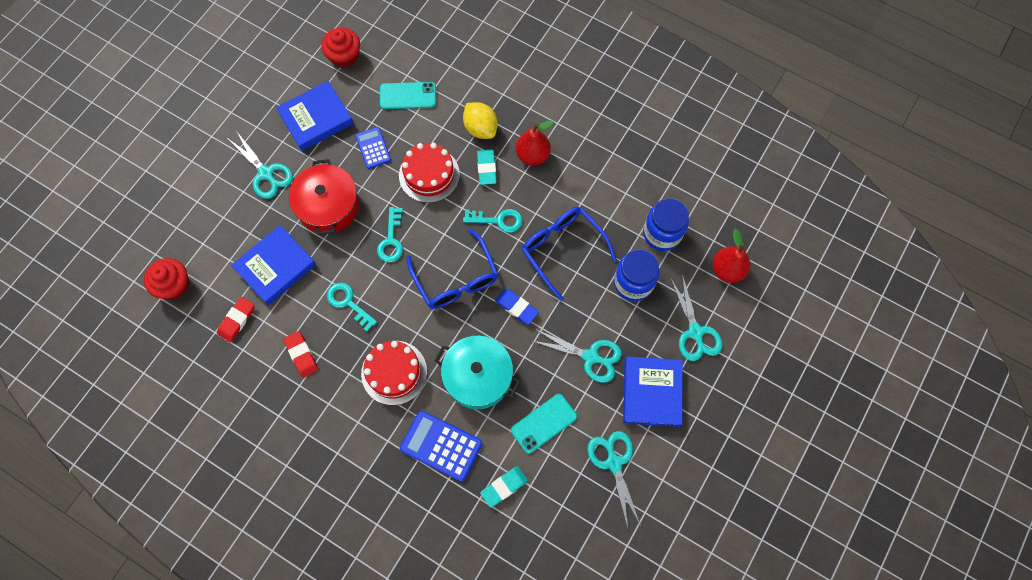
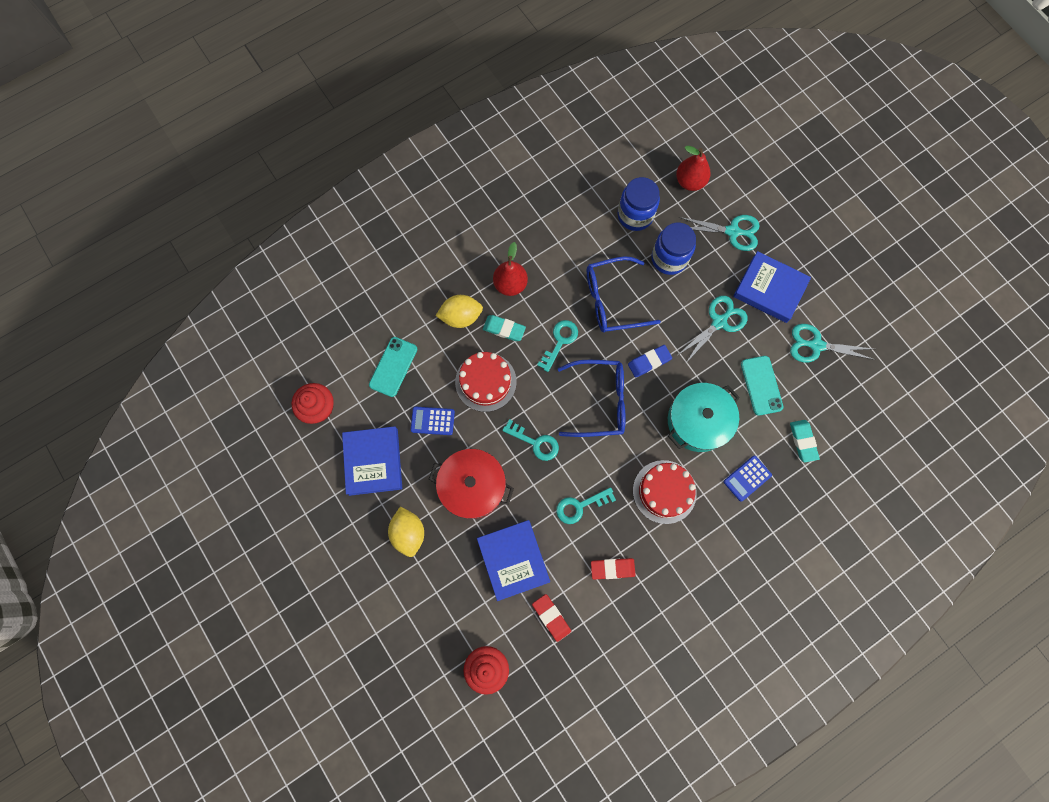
camera: 65 degrees left, 5 degrees up
turquoise scissors [227,132,293,199] -> yellow lemon [388,506,424,557]
blue calculator [400,410,482,481] -> blue calculator [723,456,772,501], size x0.63

